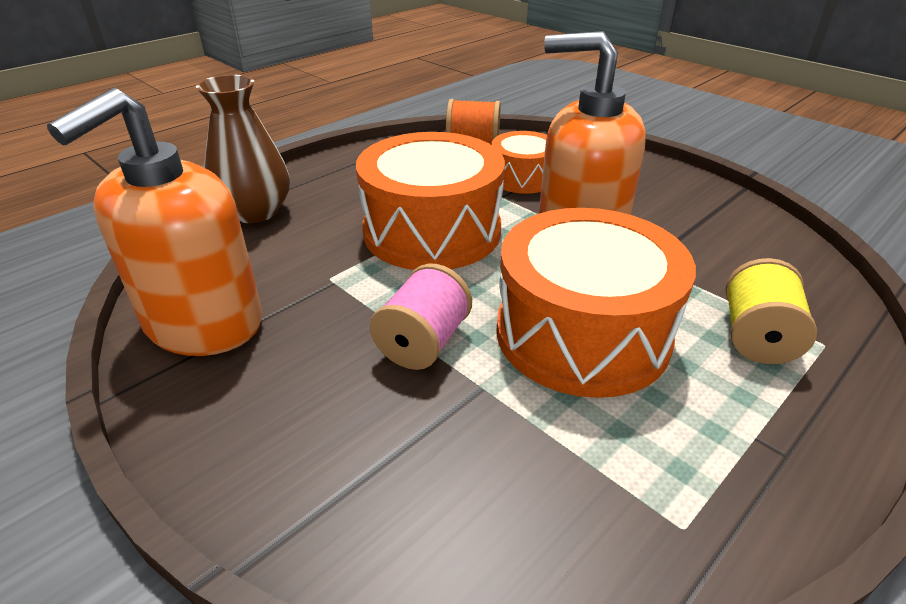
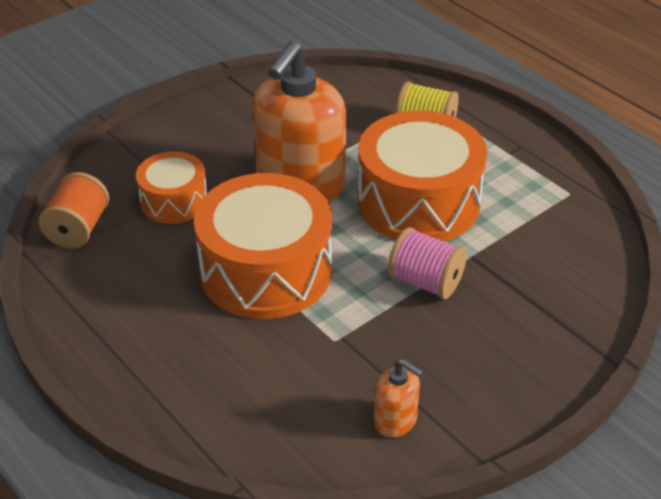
camera: 85 degrees left, 5 degrees up
orange soap dispenser [47,88,263,356] -> orange soap dispenser [374,359,424,438], size x0.44
brown vase [196,75,290,223] -> none

